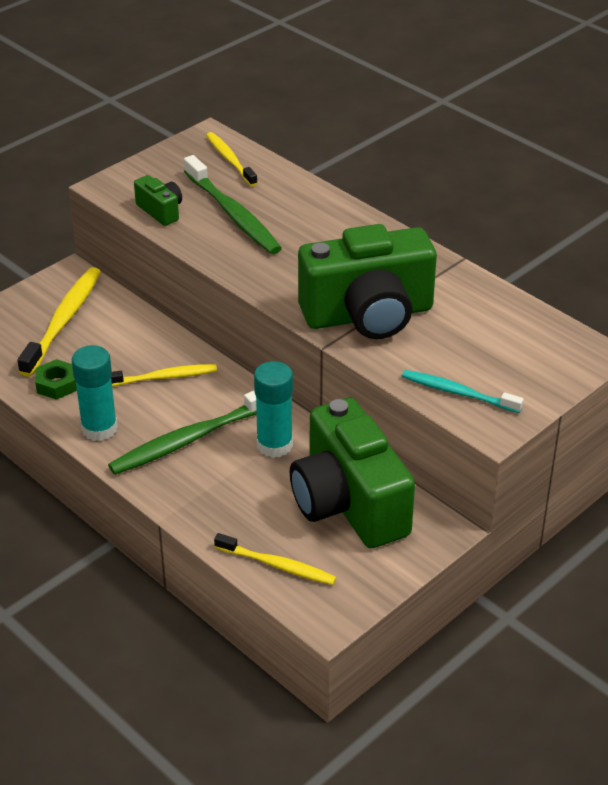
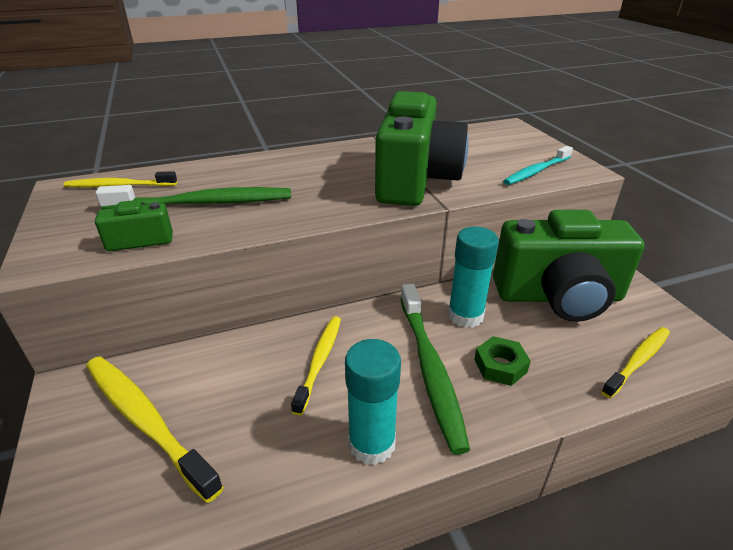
camera: 65 degrees left, 5 degrees down
green nut [35,359,77,400] -> green nut moved to [474,336,531,386]

